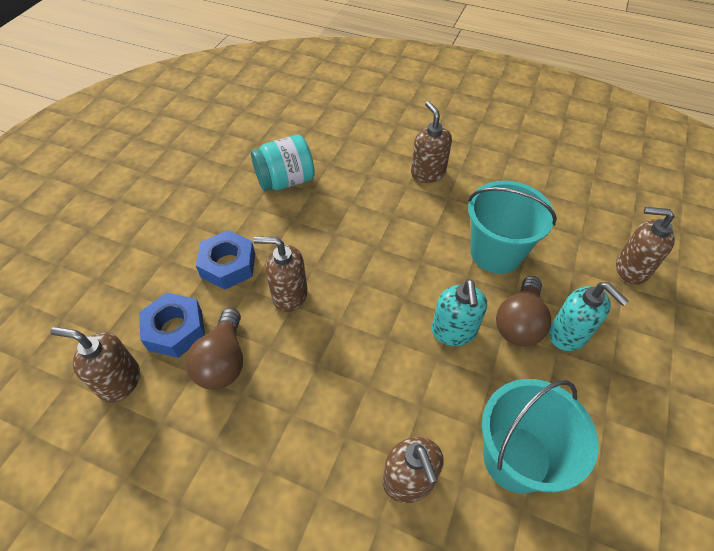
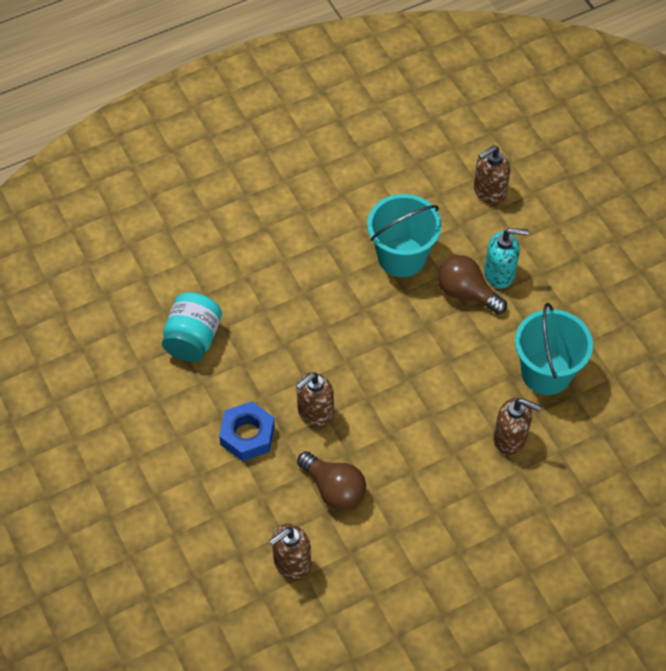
camera: 50 degrees left, 5 degrees up
blue nut [139,293,205,358] -> none
brown soap dispenser [411,101,452,183] -> none
turquoise soap dispenser [432,279,487,346] -> none
brown light bulb [496,276,551,347] -> brown light bulb turned 150 degrees clockwise [438,255,507,314]

